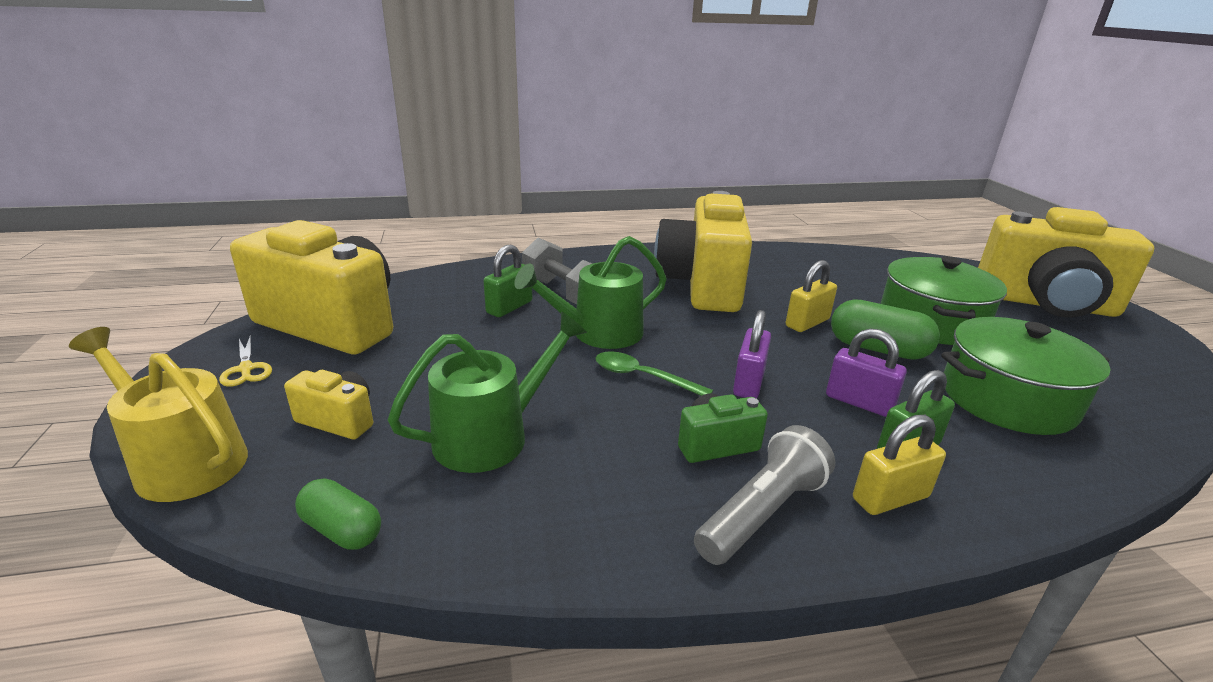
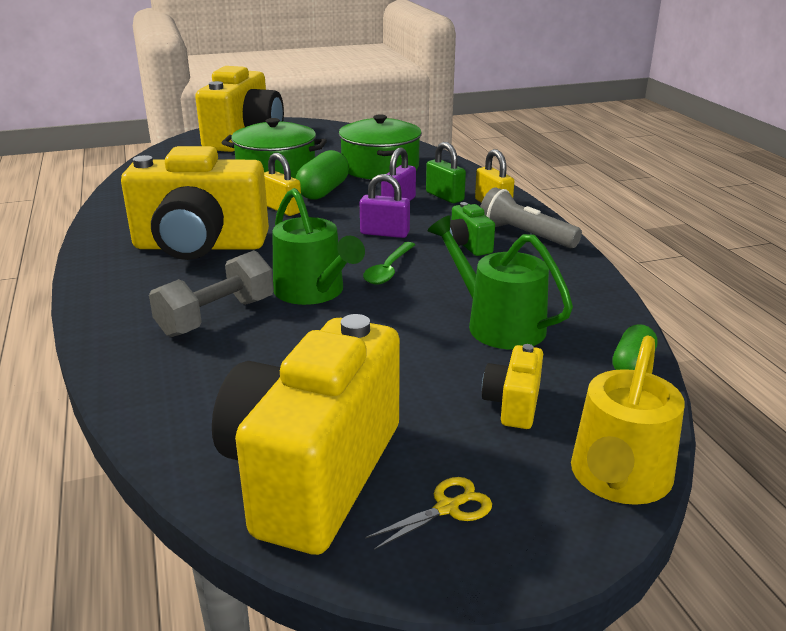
camera: 95 degrees left, 0 degrees up
green padlock [483,244,533,317] -> none

